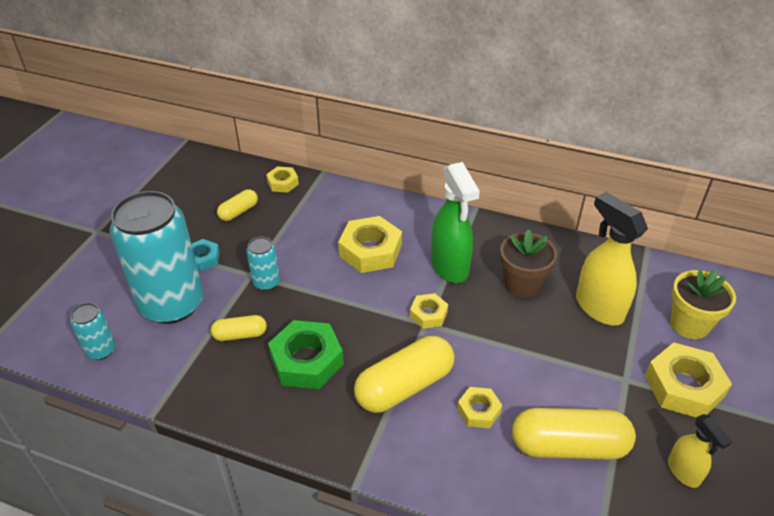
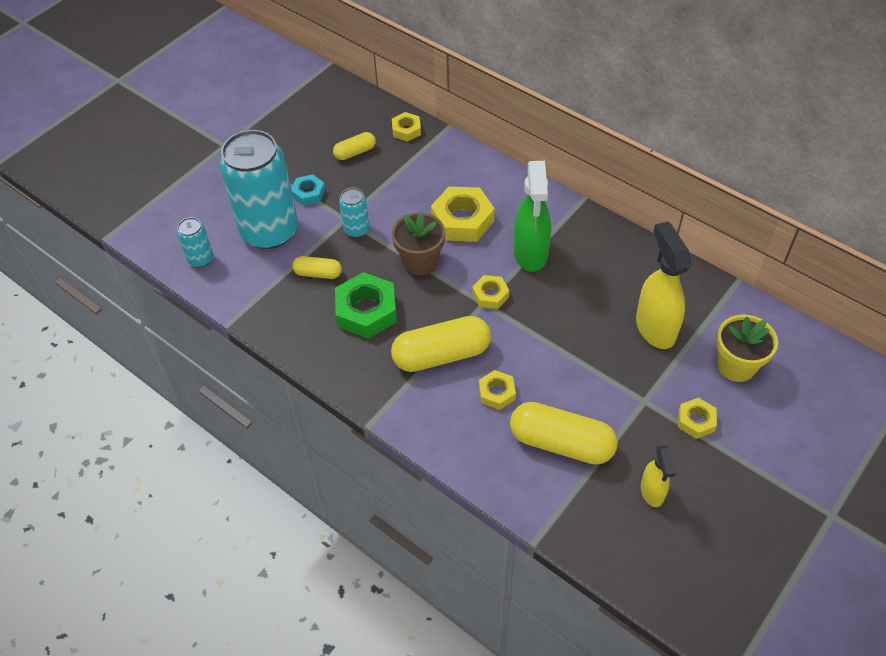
camera: 20 degrees right, 10 degrees up
brown flower pot [500,229,557,298] -> brown flower pot moved to [392,212,445,276]
yellow nut [645,342,732,417] -> yellow nut [678,398,717,439], size x0.55

